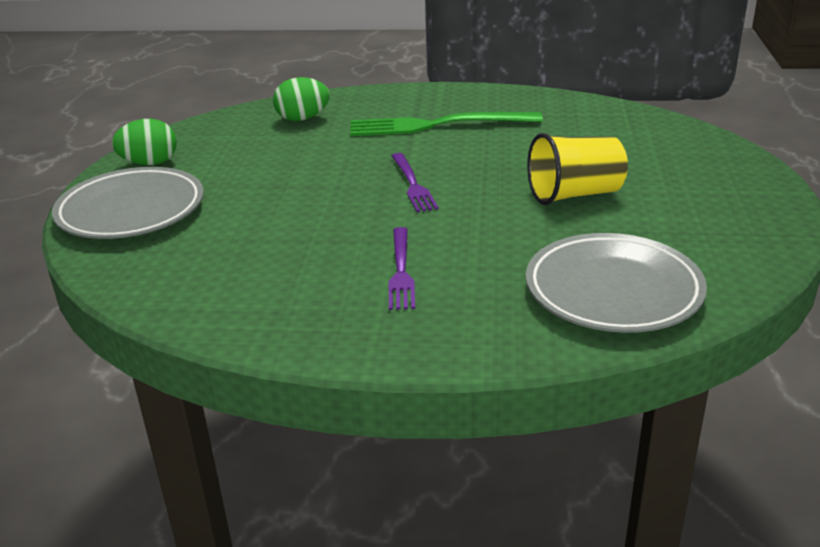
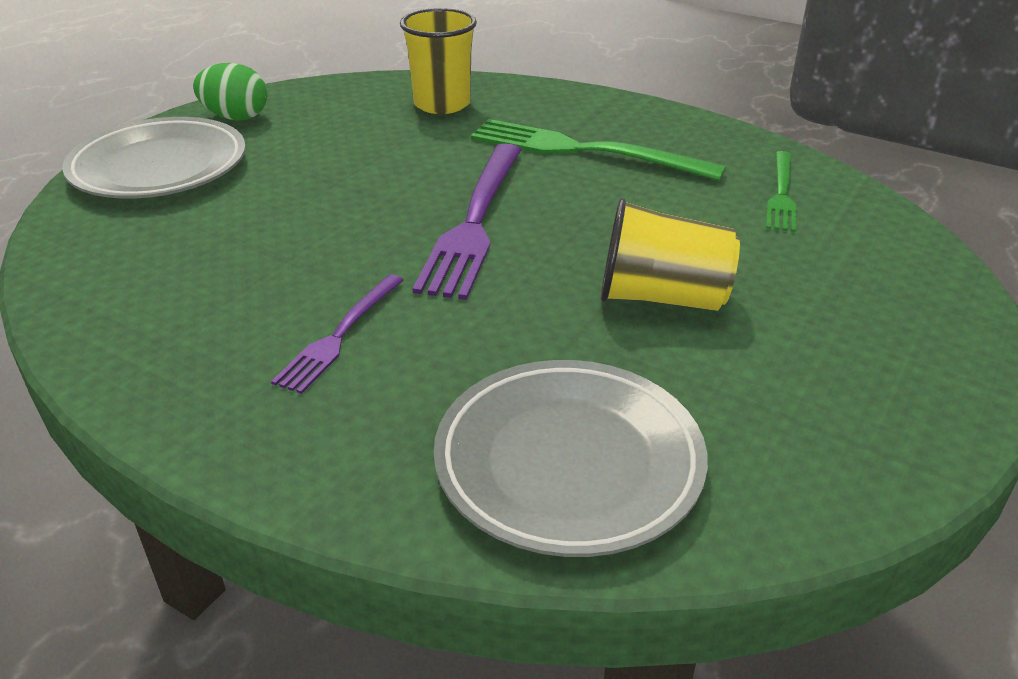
camera: 25 degrees right, 5 degrees up
green egg [273,77,330,121] -> yellow cup [400,8,477,114]
purple fork [392,153,438,212] -> purple fork [413,143,522,300], size x1.75
none -> green fork [766,151,796,232]

